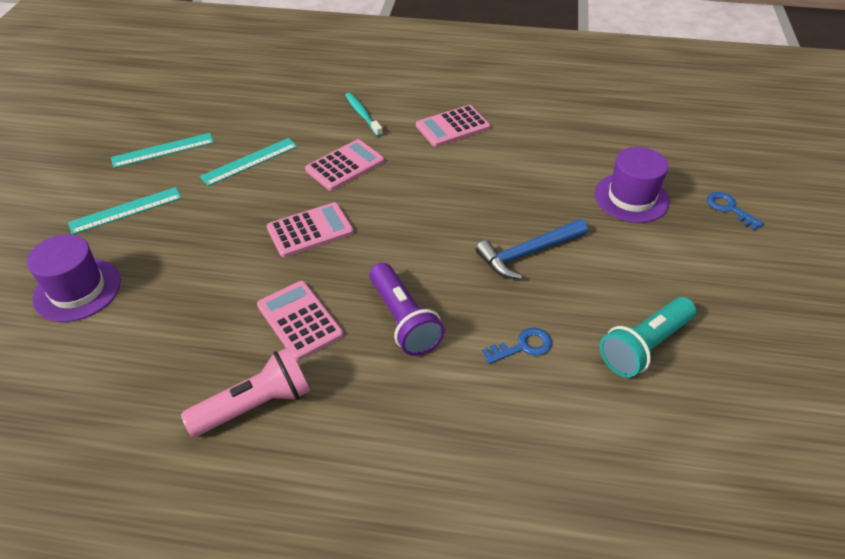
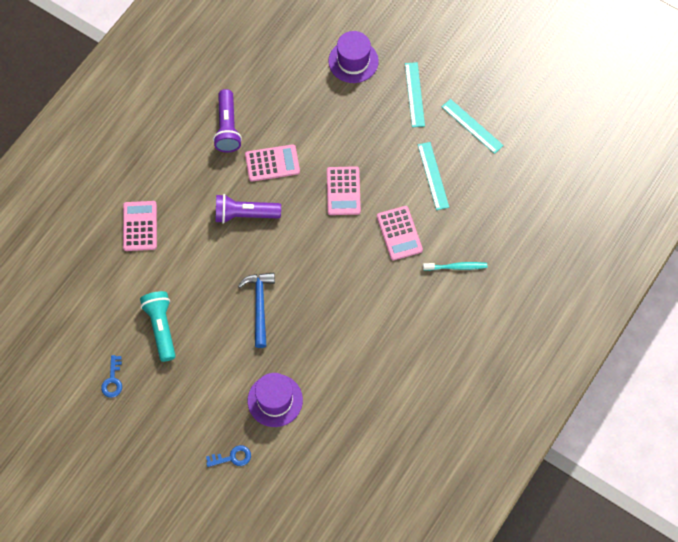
camera: 115 degrees right, 20 degrees up
turquoise ruler [111,133,214,168] -> turquoise ruler turned 45 degrees counterclockwise [442,99,504,154]
pink flashlight [181,347,310,437] -> purple flashlight [213,89,242,152]
pink calculator [416,105,491,147] -> pink calculator moved to [123,201,157,251]
blue key [482,328,552,364] -> blue key moved to [101,355,122,398]

